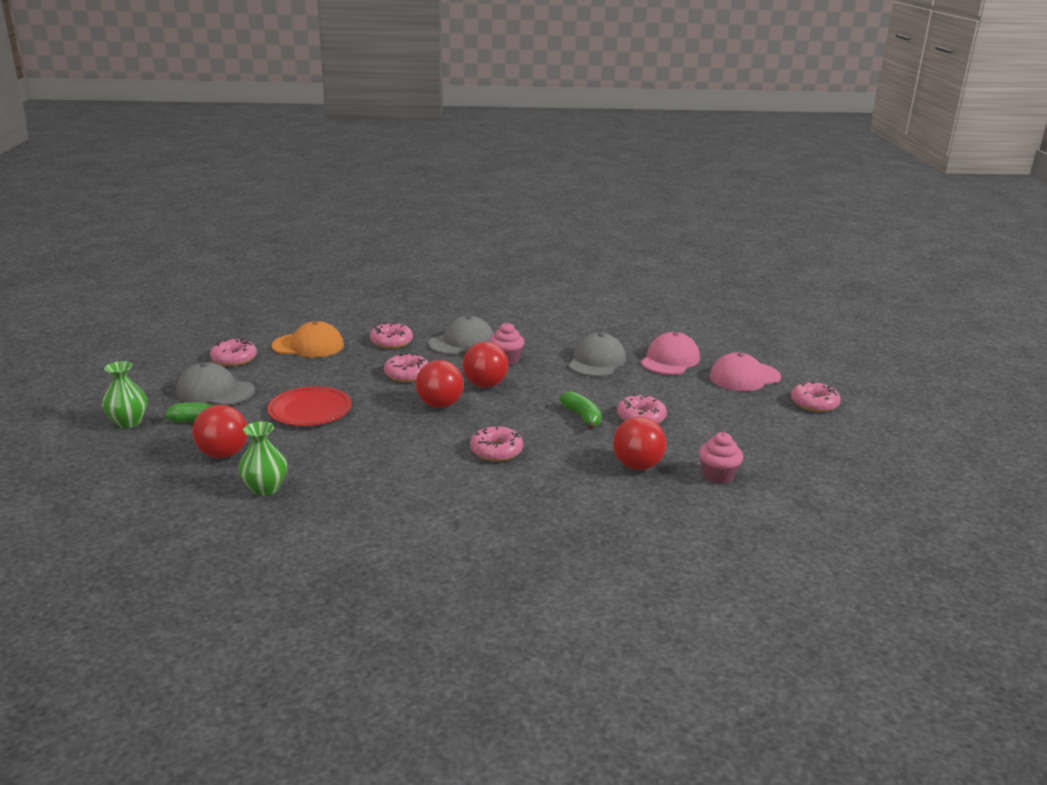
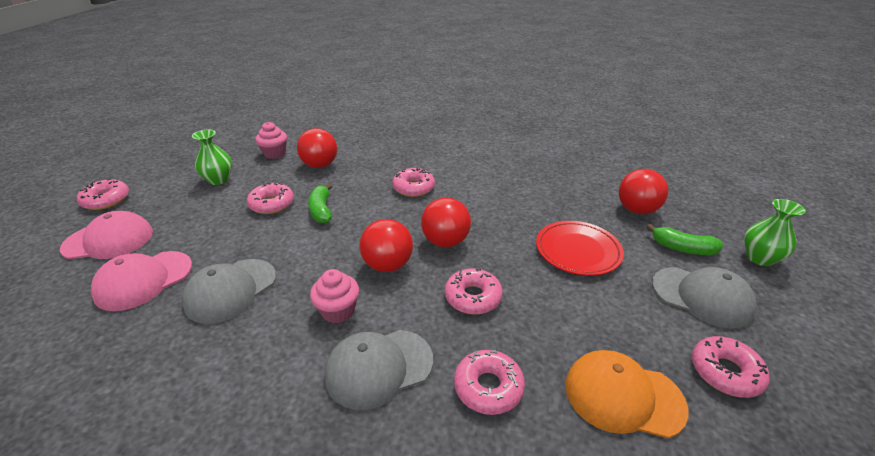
camera: 165 degrees left, 10 degrees up
green vase [238,421,287,496] -> green vase moved to [192,130,232,185]

